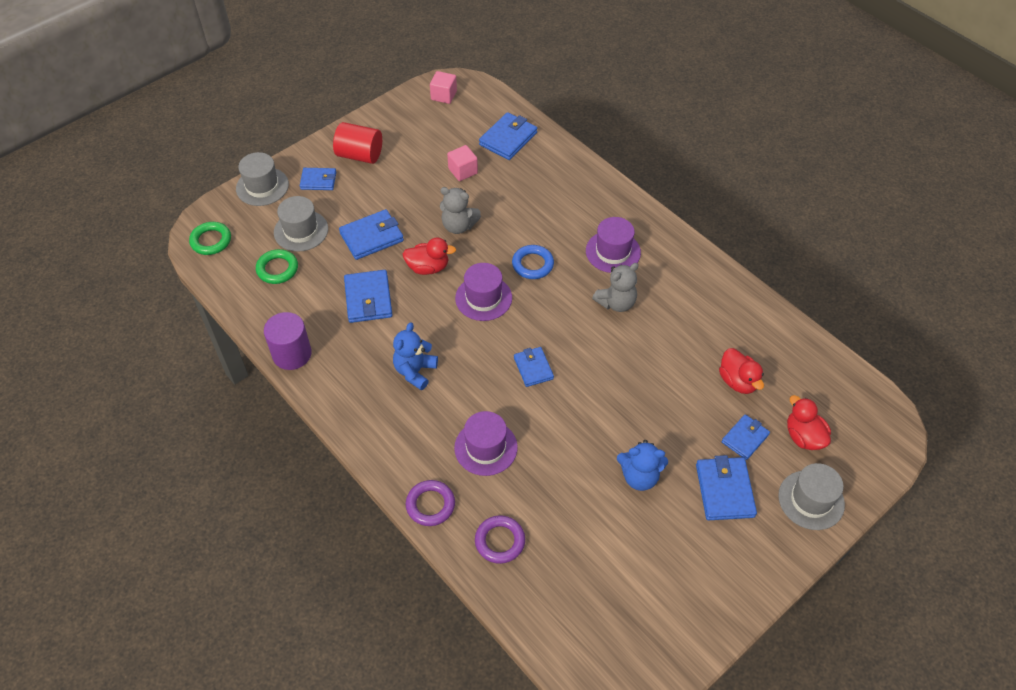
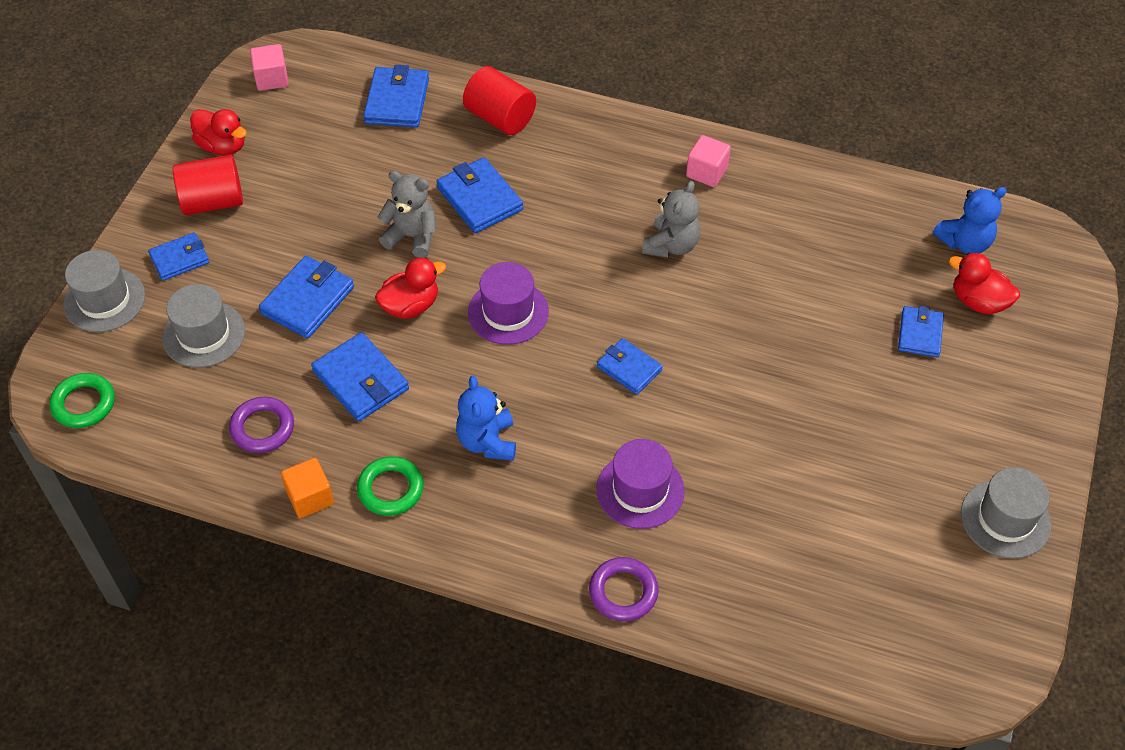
camera: 30 degrees left, 0 degrees up
green ring [256,249,298,284] -> green ring moved to [357,456,423,516]
purple cylinder [264,312,312,370] -> orange cube [281,458,334,518]
grey teddy bear [440,187,481,234] -> grey teddy bear turned 150 degrees counterclockwise [377,171,436,258]
pink cube [447,145,478,181] -> pink cube moved to [686,135,731,187]
purple ring [475,515,525,564] -> purple ring moved to [229,397,294,453]
blue ring [512,245,554,279] -> none
purple hat [586,217,641,273] -> none
blue teddy bear [617,440,668,491] -> blue teddy bear moved to [933,187,1007,254]
blue wallet [696,455,757,520] -> blue wallet moved to [437,157,523,233]
red duck [719,348,764,394] -> red duck moved to [190,109,247,155]
grey hat [778,463,845,530] -> grey hat moved to [961,467,1051,559]
none -> red cylinder [463,66,536,135]

